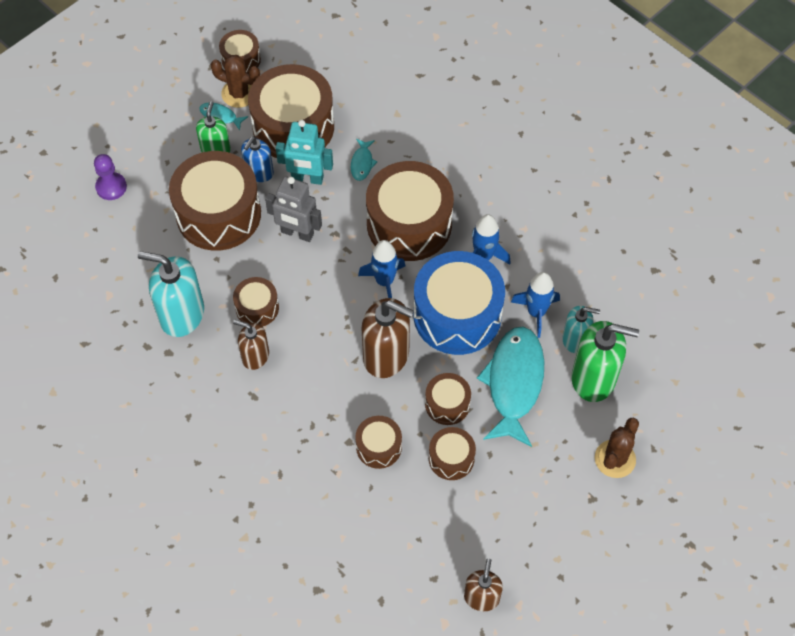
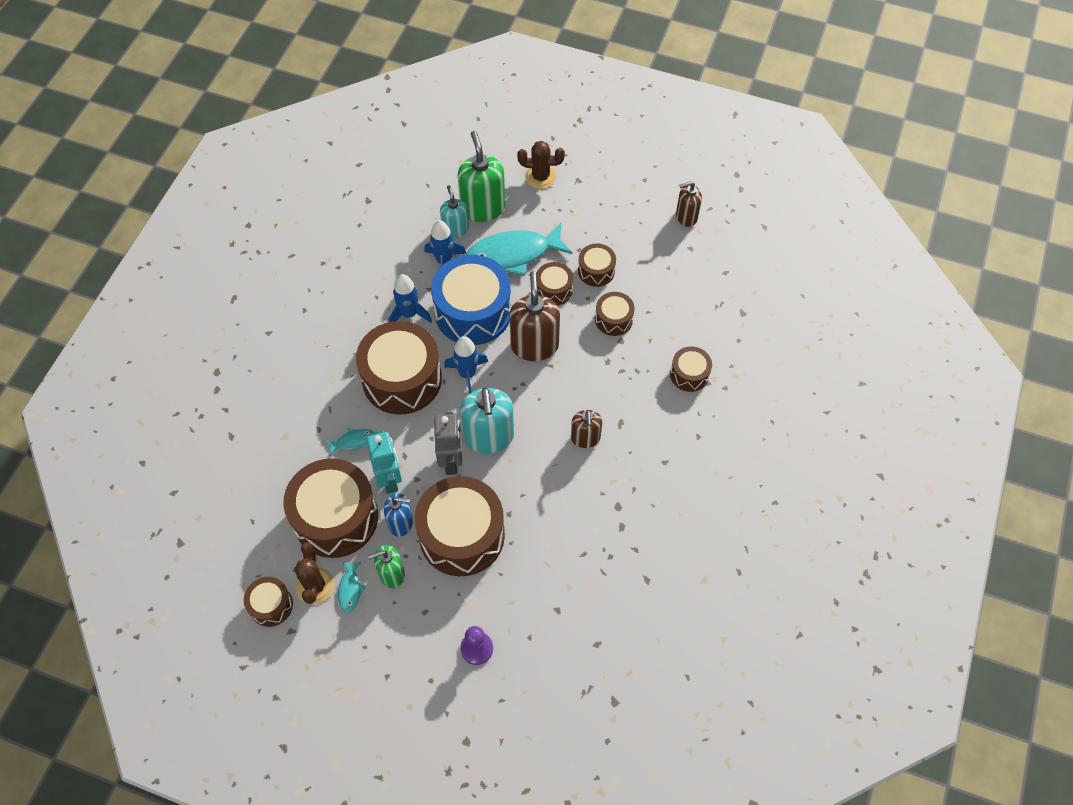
camera: 115 degrees left, 0 degrees up
turquoise soap dispenser [138,251,204,337] -> turquoise soap dispenser moved to [460,387,514,454]
brown drum [233,277,279,326] -> brown drum moved to [670,346,712,392]

